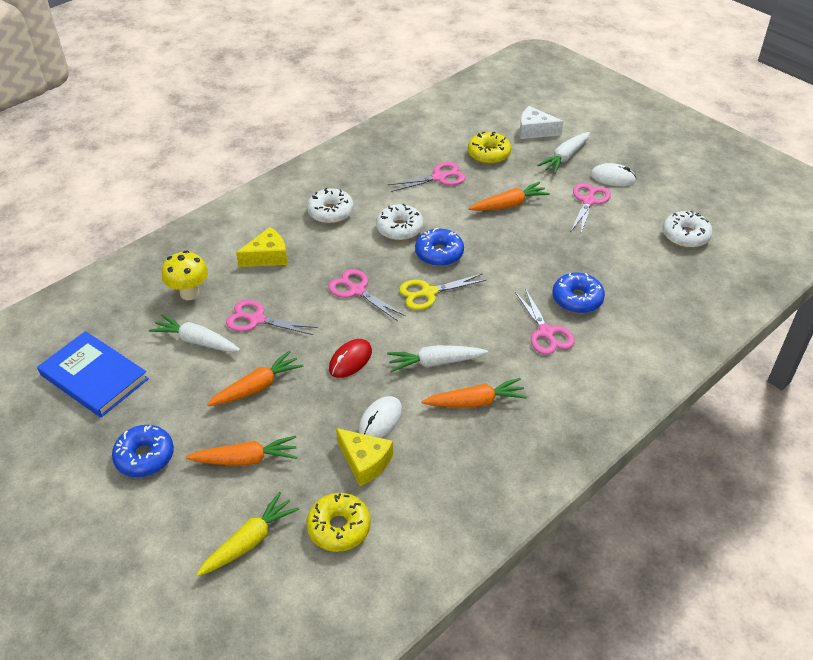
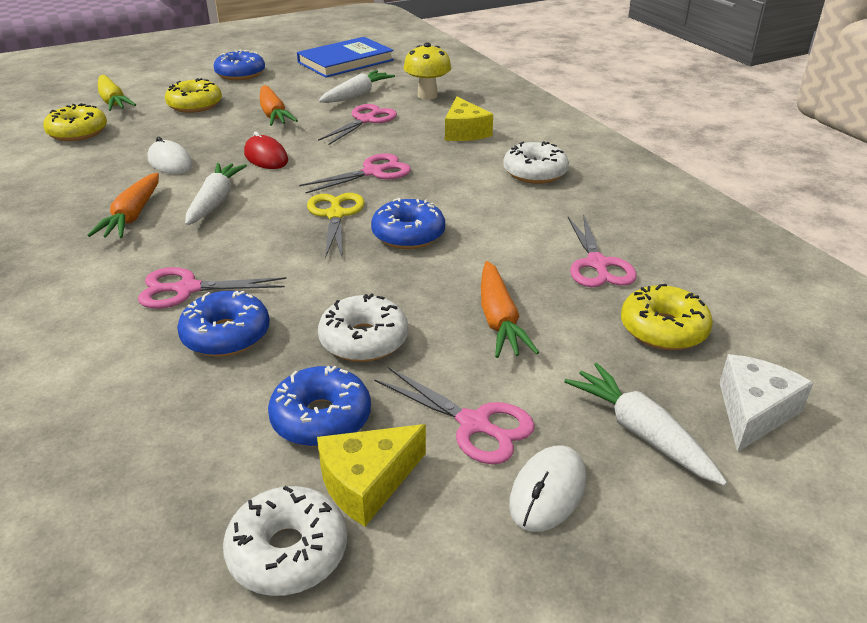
camera: 105 degrees right, 10 degrees down
orange carrot [186,436,297,466] -> yellow donut [165,78,222,113]
yellow cheese [336,428,393,486] -> yellow cheese moved to [317,424,426,526]
white donut [376,204,424,241] -> white donut moved to [318,293,408,362]
none -> blue donut [268,365,371,447]

